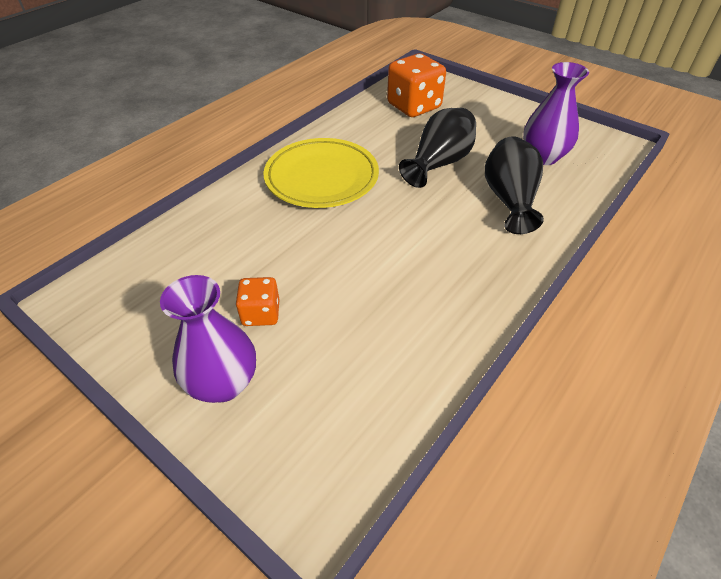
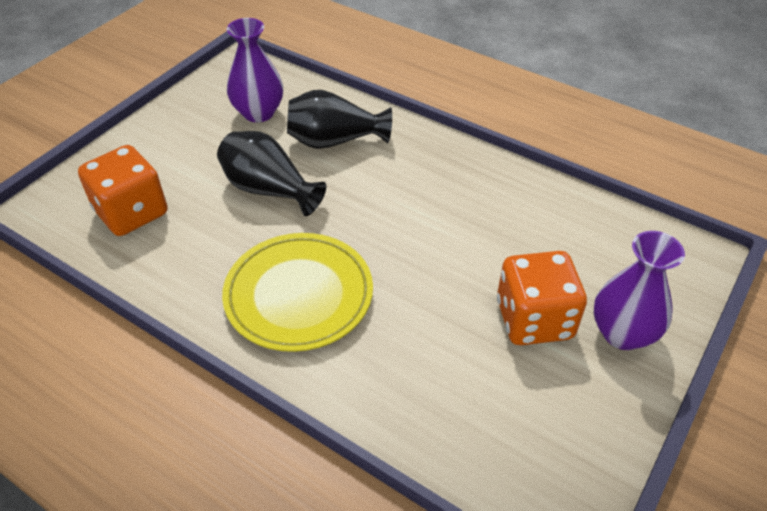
camera: 95 degrees left, 0 degrees up
orange dice [236,277,279,326] -> orange dice [497,251,587,345], size x1.79

